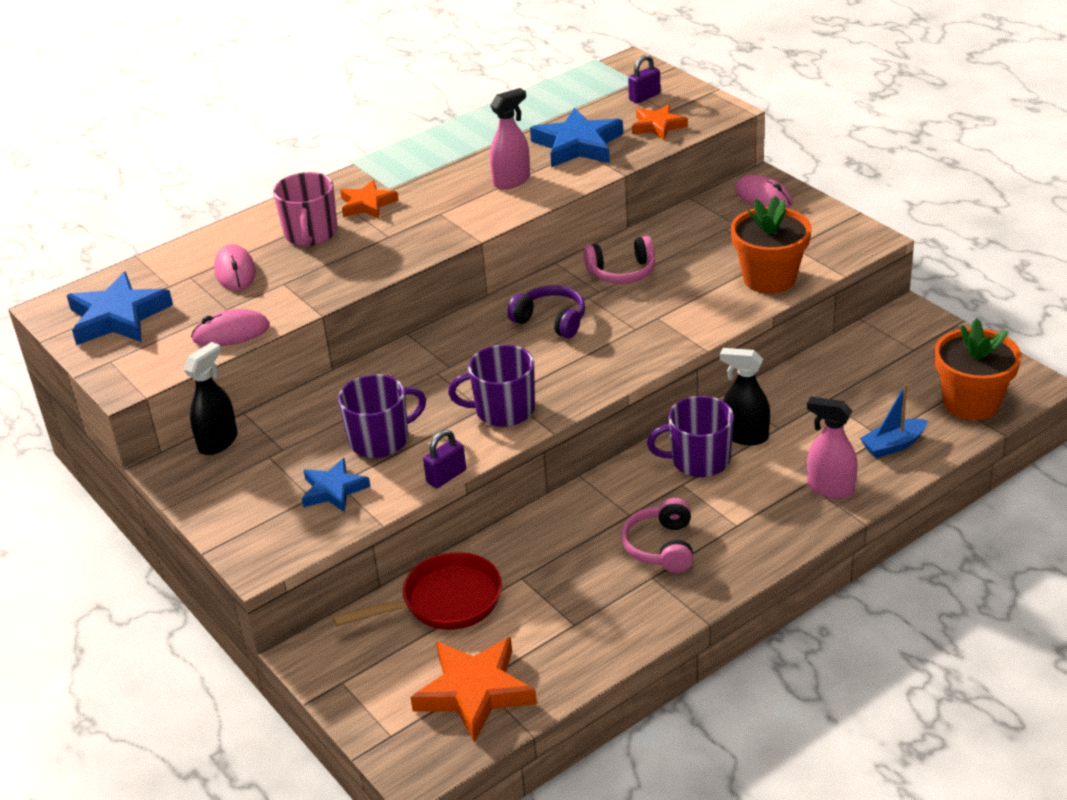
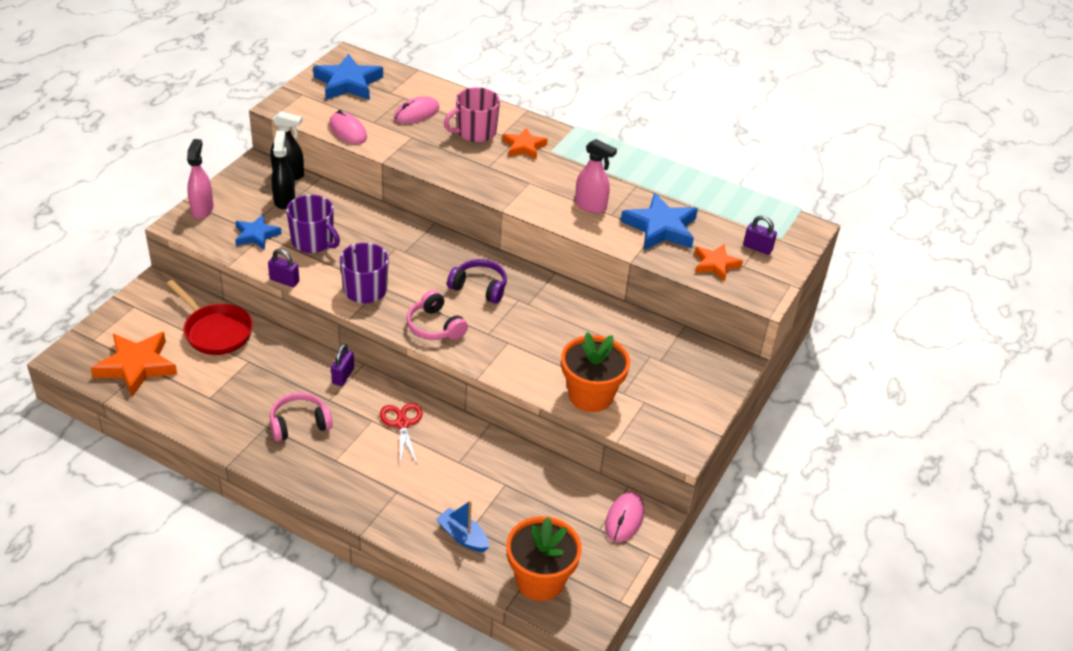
camera: 60 degrees right, 5 degrees up
purple headphones [507,285,585,338] -> purple headphones turned 75 degrees counterclockwise [447,259,507,304]
pink headphones [584,236,655,284] -> pink headphones moved to [406,290,468,340]
purple mug [647,396,734,477] -> red scissors [380,403,423,465]
black spray bottle [720,348,770,445] -> black spray bottle moved to [271,131,295,209]
pink mouse [735,175,792,208] -> pink mouse moved to [605,492,644,543]
pink spray bottle [807,397,858,499] -> pink spray bottle moved to [187,139,214,219]
none -> purple padlock [331,344,354,386]

